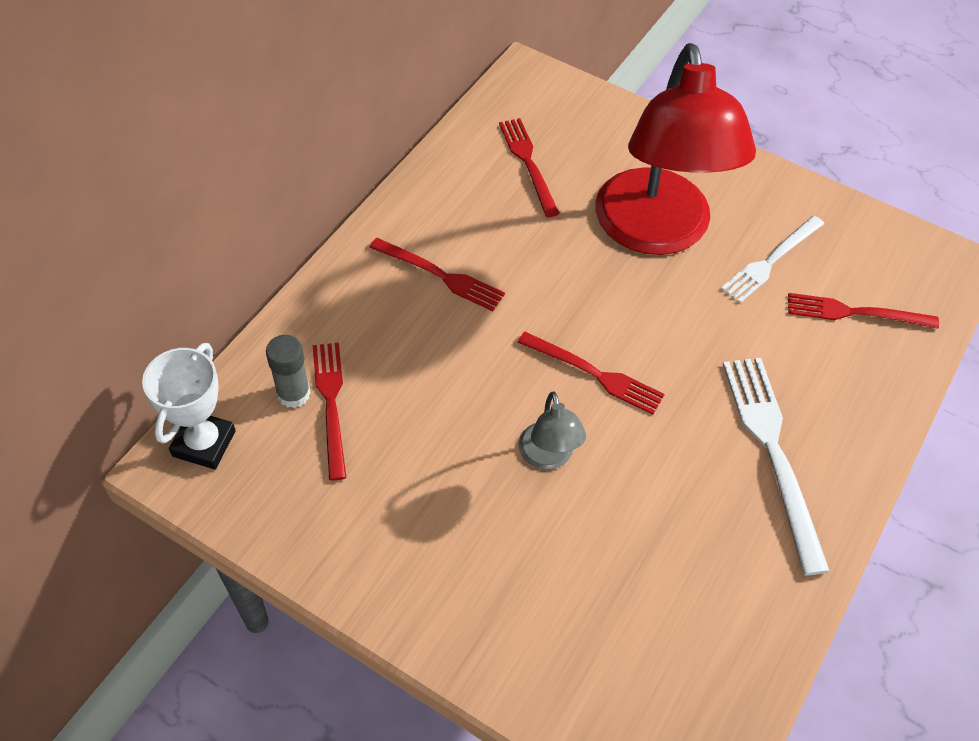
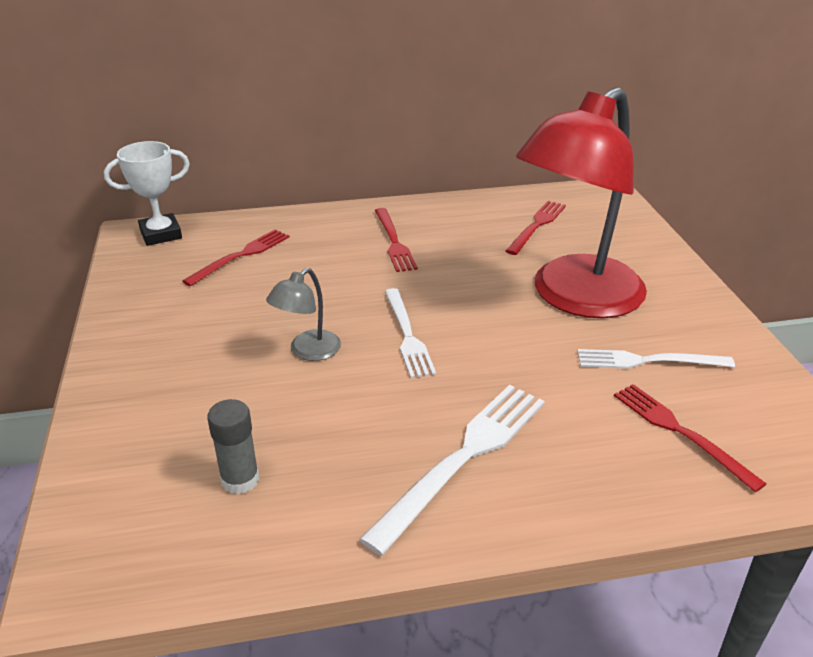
camera: 50 degrees right, 20 degrees down
grey glue stick [266,335,311,408] -> grey glue stick moved to [207,399,259,494]
red fork [518,332,665,415] -> white fork [385,288,436,378]

